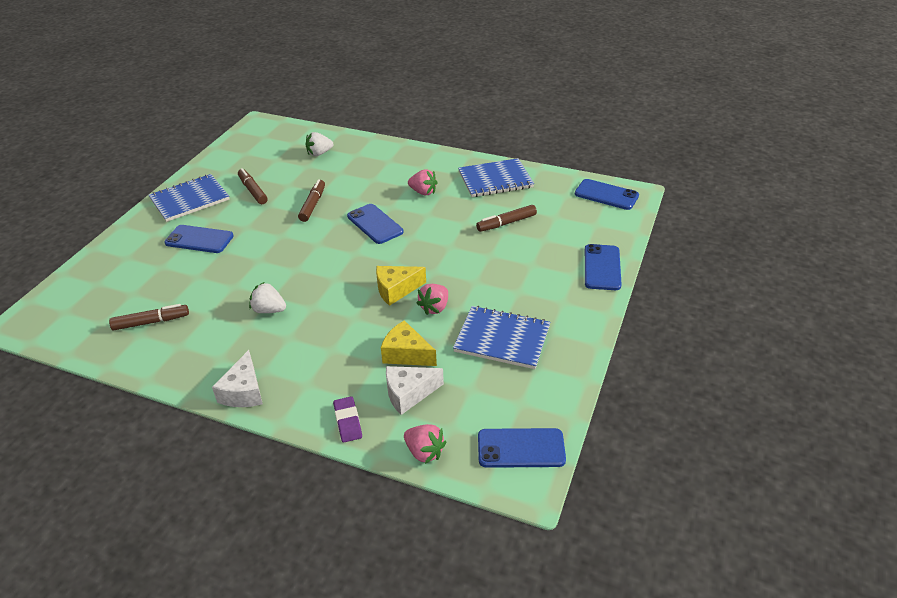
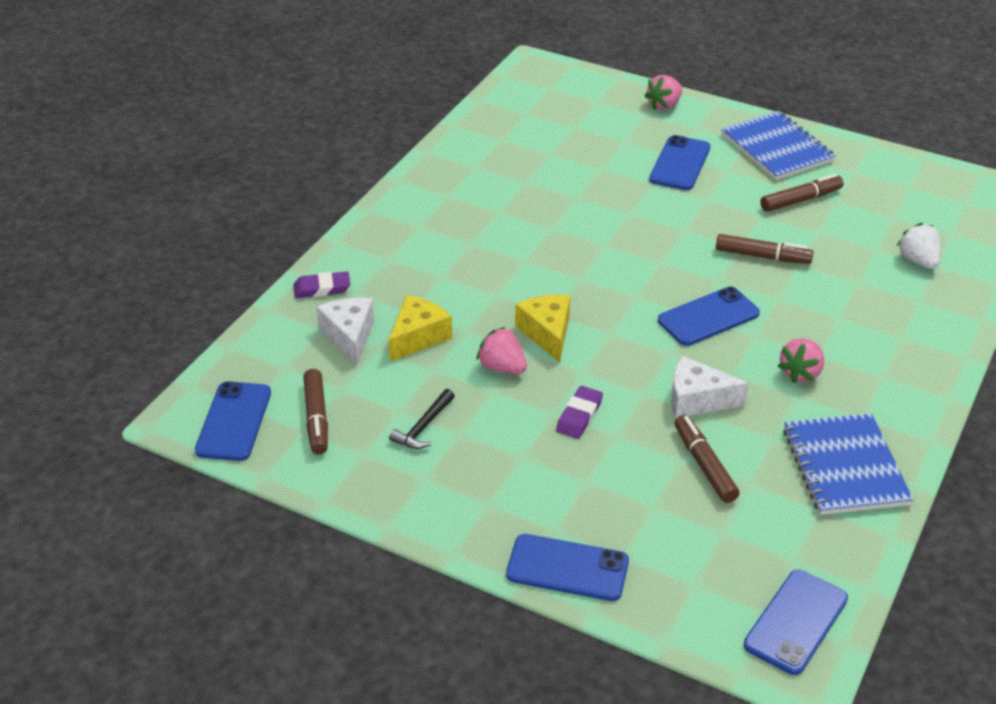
camera: 95 degrees right, 0 degrees up
brown marker [109,304,189,331] -> brown marker moved to [303,369,328,454]
white cheese [212,350,263,407] -> white cheese moved to [671,356,749,418]
white strawberry [249,282,286,313] -> none
pink strawberry [404,424,446,464] -> pink strawberry moved to [645,75,683,111]
blue notebook [453,306,550,369] -> black hammer [389,389,455,449]
none -> purple eraser [556,386,603,439]

